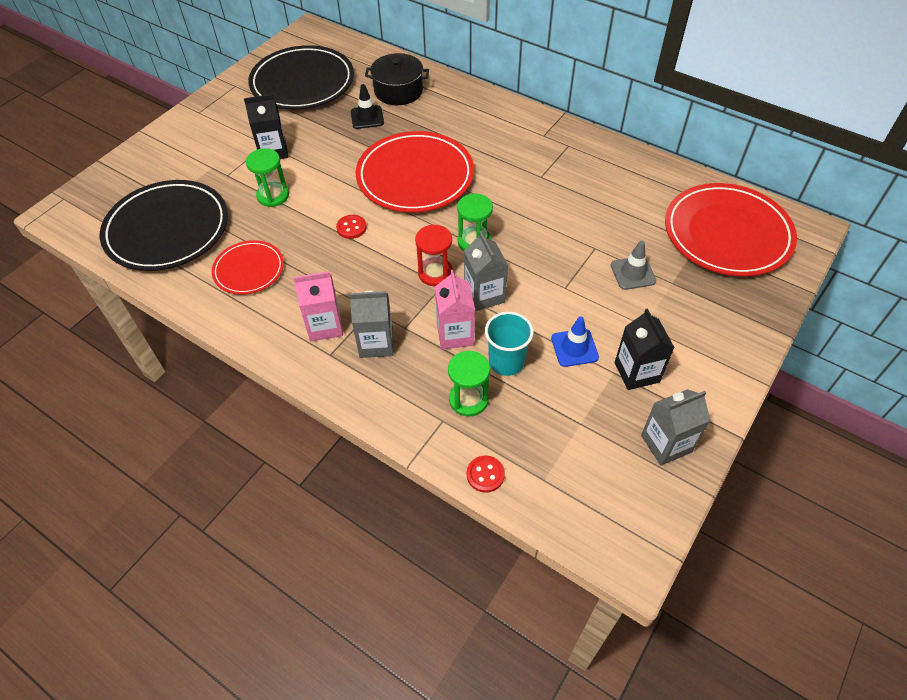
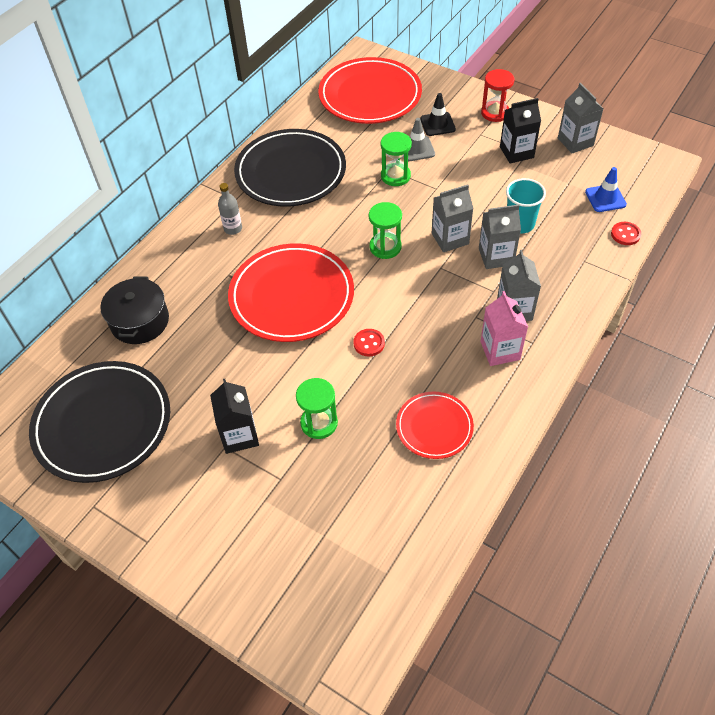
camera: 90 degrees left, 0 degrees up
black plate [100,180,228,271] -> black plate moved to [234,129,346,207]
black traffic cone [351,84,384,129] -> black traffic cone moved to [420,93,456,136]
red hourglass [415,225,453,286] -> red hourglass moved to [481,69,514,122]
pink carton [435,270,475,349] -> grey carton [479,204,521,269]
green hourglass [448,351,490,417] -> green hourglass moved to [381,132,412,186]
blue traffic cone [551,316,599,367] -> blue traffic cone moved to [585,167,627,212]
none -> grey bottle [218,183,242,235]

